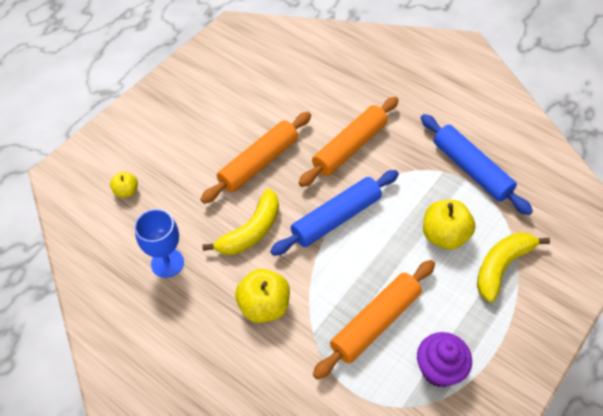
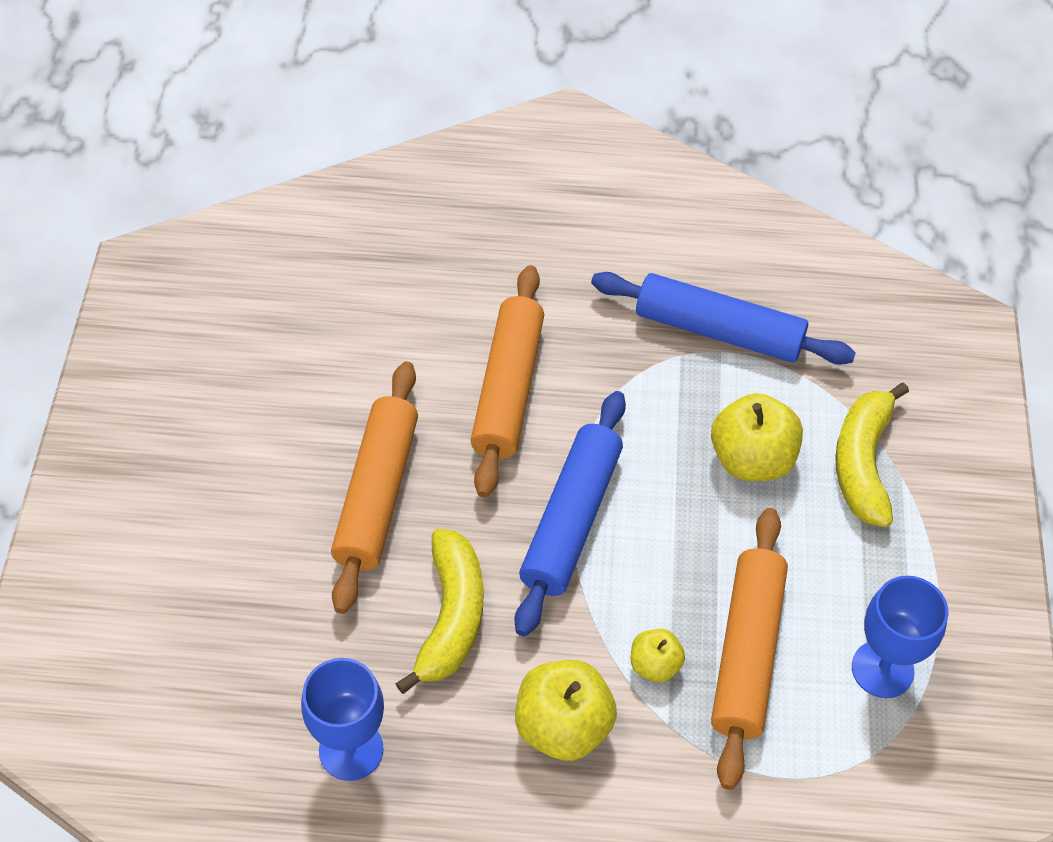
camera: 35 degrees left, 0 degrees up
yellow apple [110,172,138,198] -> yellow apple moved to [631,629,685,683]
purple cupcake [417,332,472,387] -> blue goblet [852,576,948,698]

